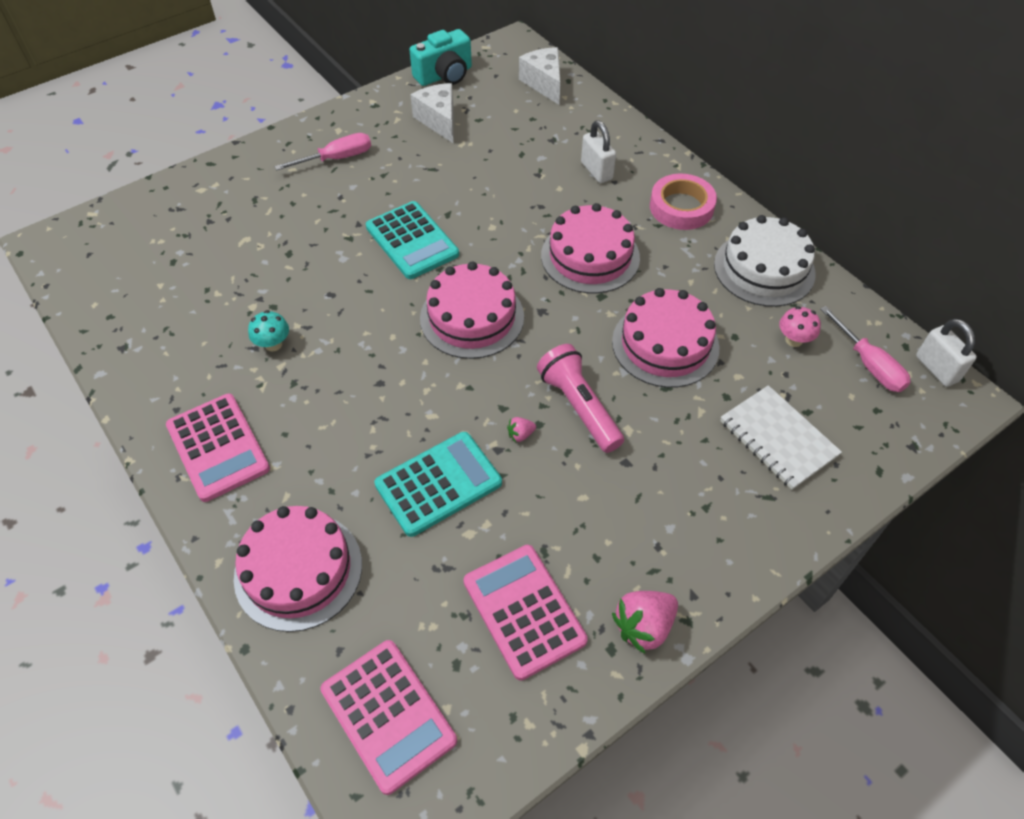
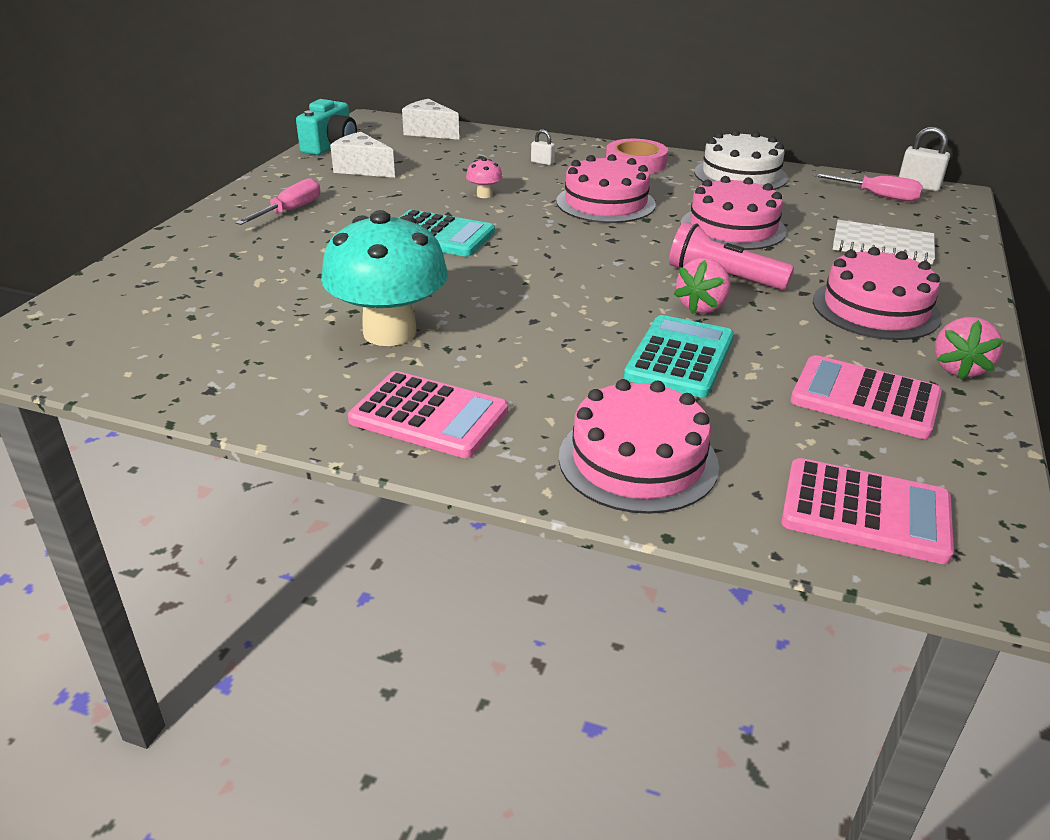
camera: 35 degrees left, 20 degrees down
turquoise mushroom [248,310,289,352] -> turquoise mushroom [321,210,448,346], size x2.50
pink cake [420,262,524,359] -> pink cake moved to [813,247,942,340]
pink strawberry [507,417,536,442] -> pink strawberry [674,258,731,314], size x2.03
white padlock [581,120,616,183] -> white padlock [531,129,555,165], size x0.59
pink mushroom [779,306,821,347] -> pink mushroom moved to [466,157,503,198]

